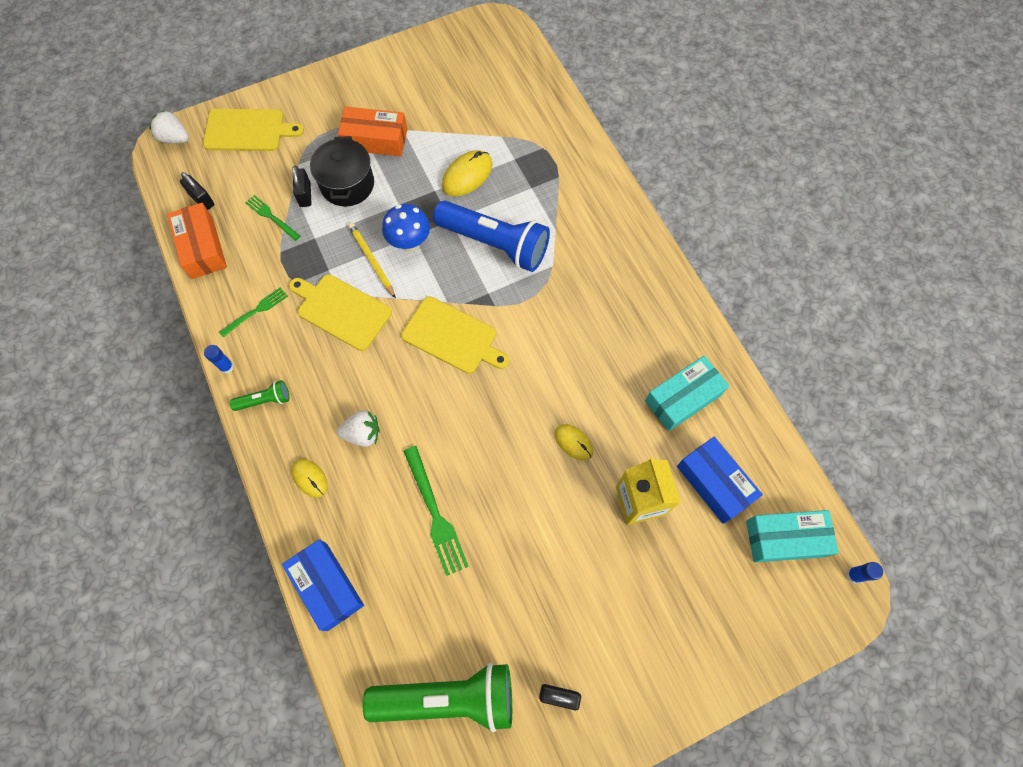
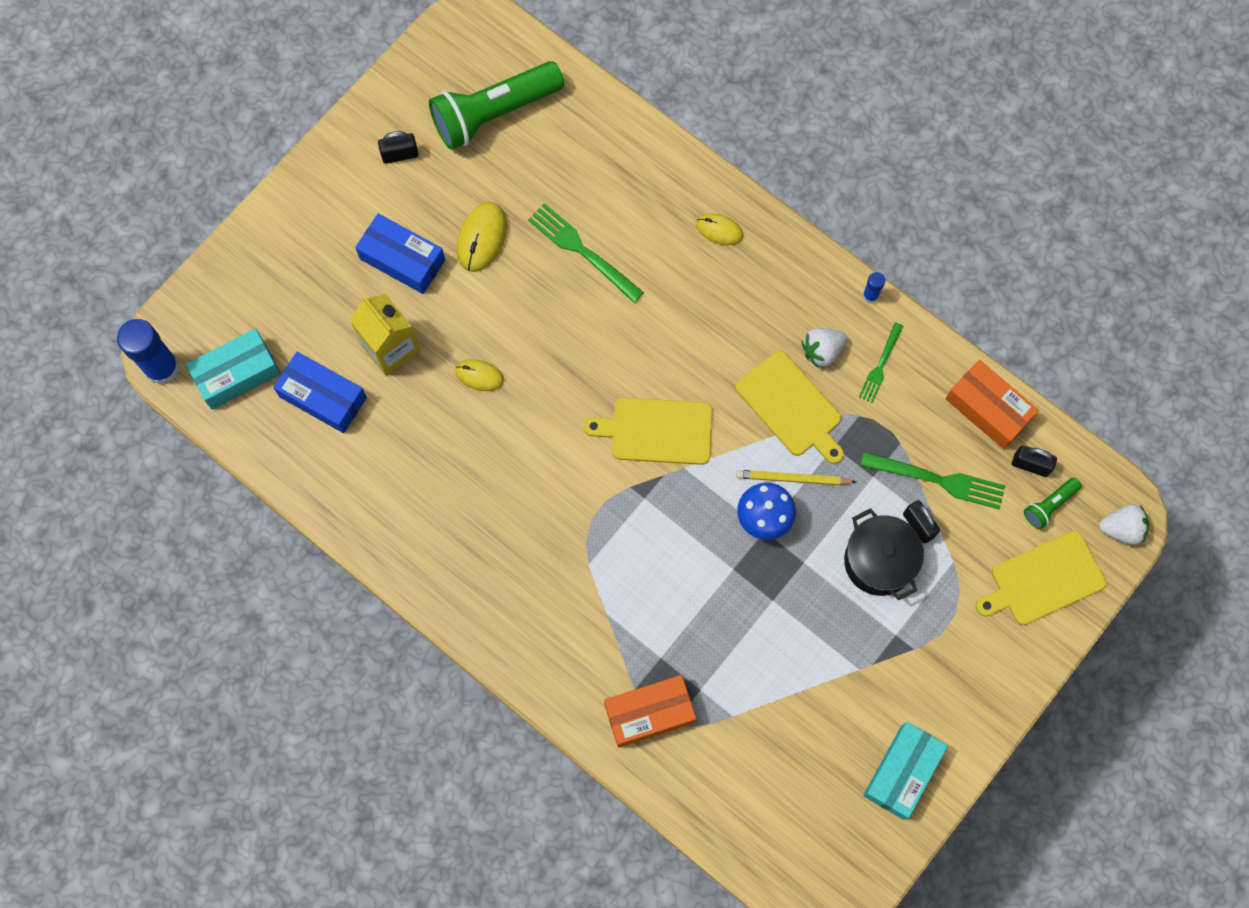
camera: 155 degrees right, 5 degrees up
green flashlight [230,380,289,411] -> green flashlight moved to [1024,477,1082,529]
green fork [245,195,300,241] -> green fork [860,452,1005,509], size x1.62
blue box [282,539,364,631] -> blue box moved to [355,213,445,294]
yellow cutting board [289,274,392,351] -> yellow cutting board turned 45 degrees clockwise [736,350,844,464]
white strawberry [337,410,380,447] -> white strawberry moved to [801,328,847,368]
orange box [338,107,407,156] -> orange box moved to [604,675,696,748]
yellow pencil [348,223,396,299] -> yellow pencil turned 150 degrees clockwise [736,470,856,485]
blue flashlight [433,201,550,272] -> none
yellow mouse [442,150,493,196] -> yellow mouse moved to [457,202,507,272]
turquoise box [645,356,729,431] -> turquoise box moved to [863,722,948,820]
blue glue stick [846,562,883,583] -> blue glue stick [117,319,180,385], size x2.15

